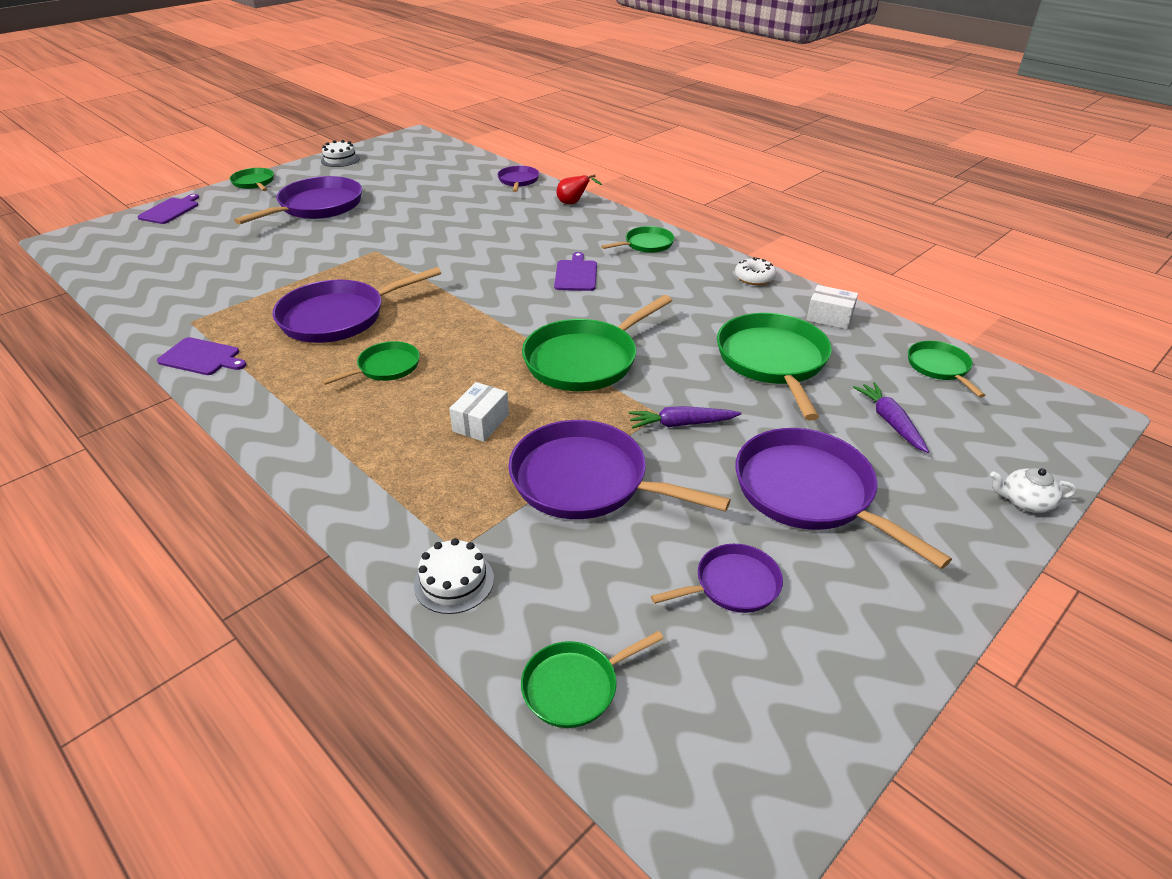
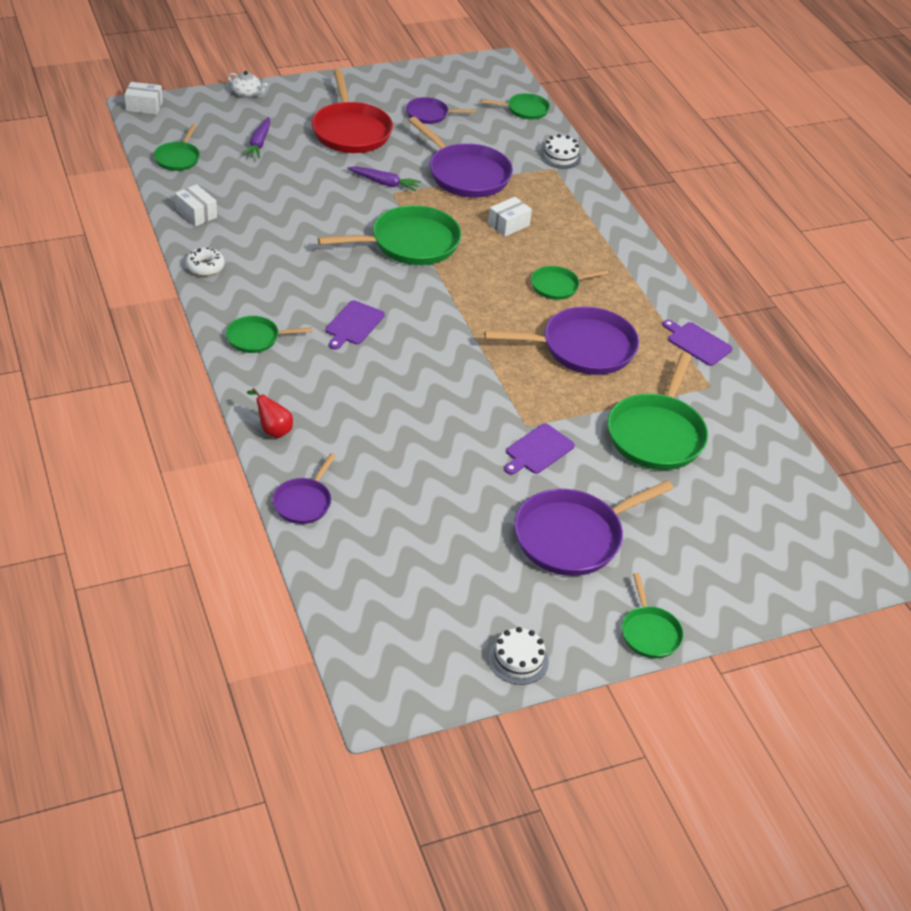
camera: 160 degrees left, 5 degrees up
purple cutting board [137,194,199,224] -> purple cutting board moved to [504,423,575,474]
green pan [717,313,832,420] -> green pan moved to [607,352,708,470]
purple pan [736,428,952,569] -> red pan [312,69,393,153]
none -> white box [124,82,163,115]

